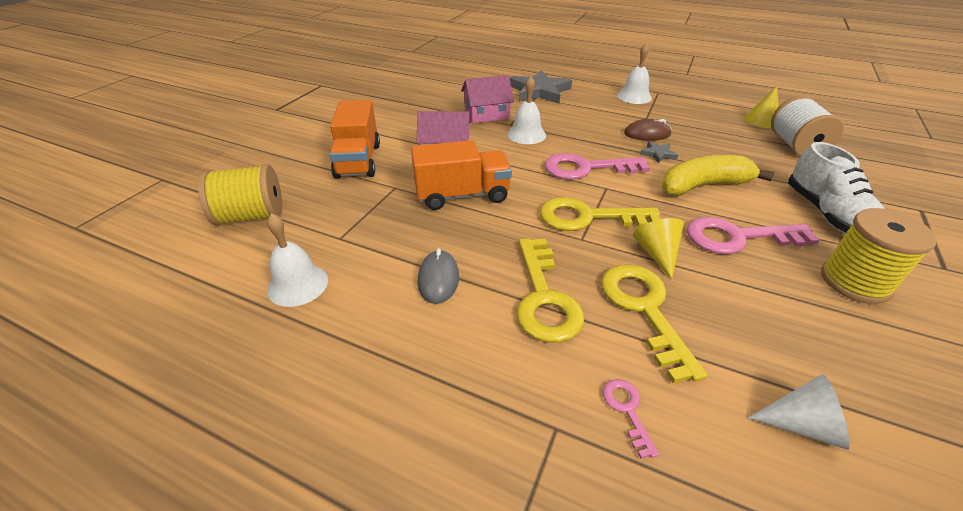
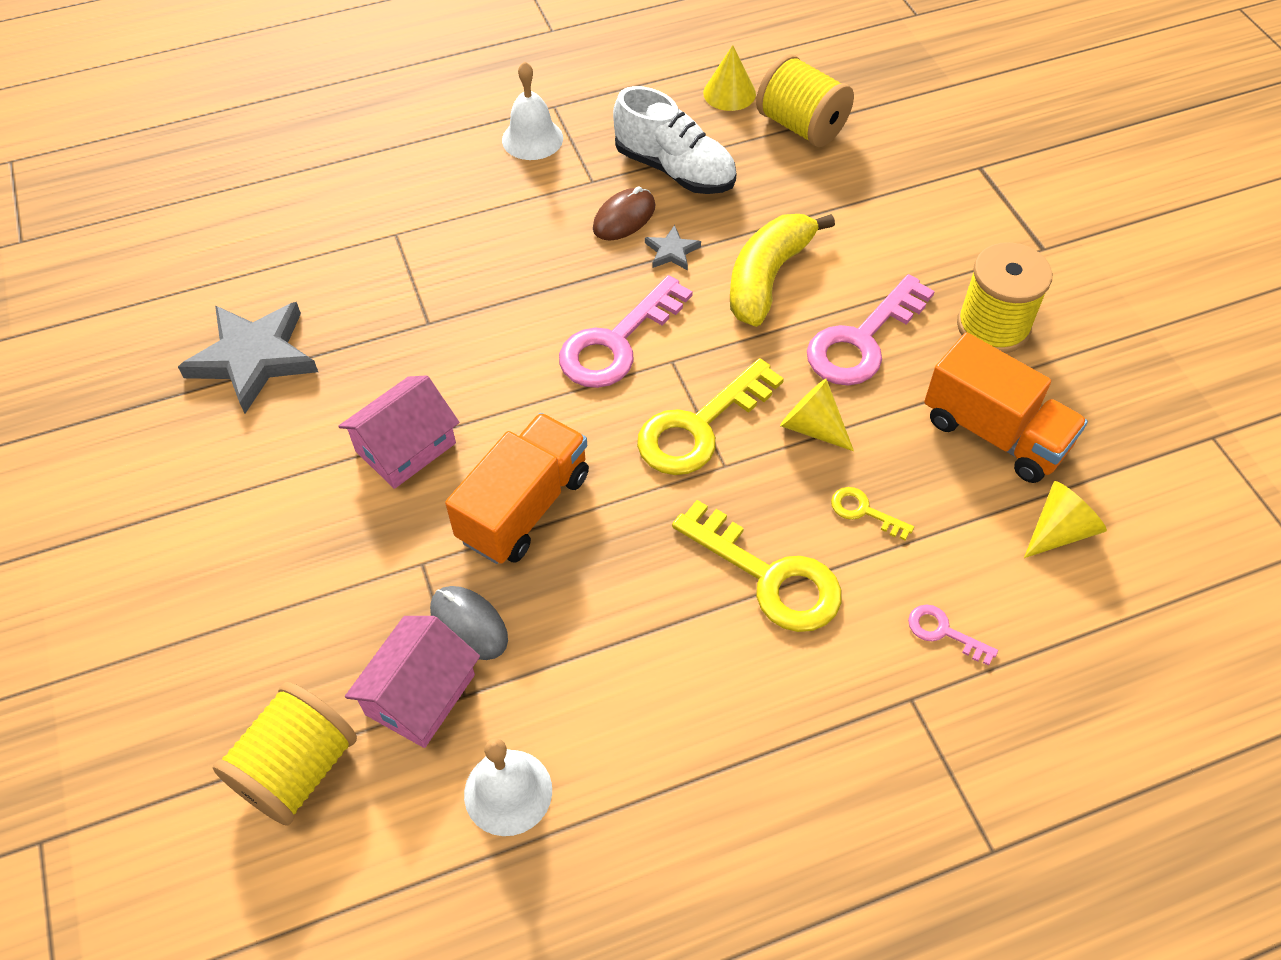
camera: 45 degrees left, 15 degrees up
orange truck [329,100,380,179] -> orange truck moved to [924,332,1088,483]
grey mouse [418,248,459,304] -> grey mouse moved to [430,586,508,660]
pink house [461,75,514,123] -> pink house moved to [345,616,480,748]
white bell [507,76,546,144] -> none
grey star [510,70,572,103] -> grey star moved to [178,302,318,414]
yellow key [601,264,707,384] -> yellow key [831,487,914,540], size x0.47
white cone [748,374,850,450] -> yellow cone [1024,481,1107,558]
white spool [771,96,844,156] -> yellow spool [756,54,854,147]
white shoe [788,142,885,233] -> white shoe moved to [613,86,736,194]

